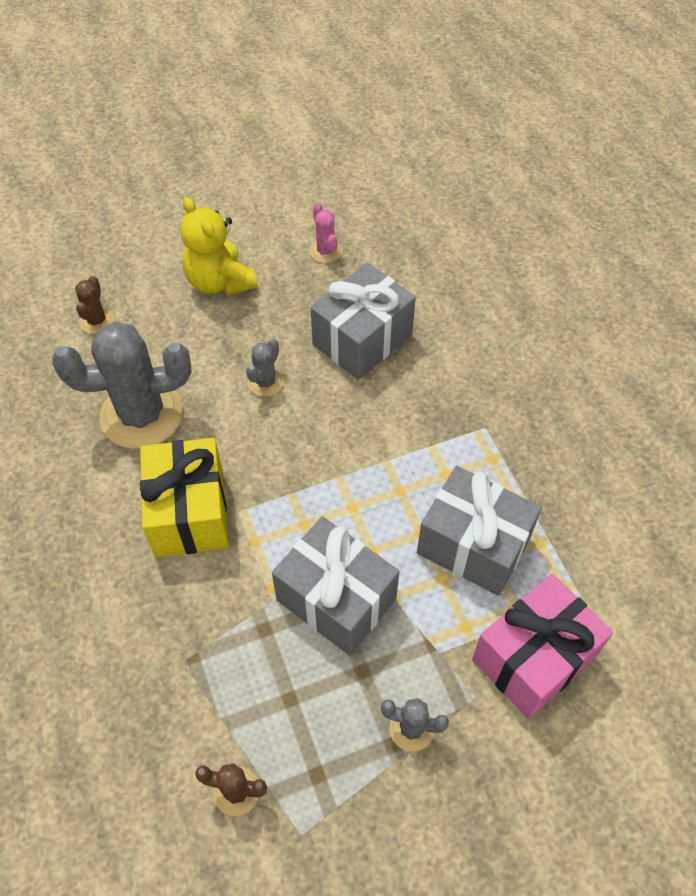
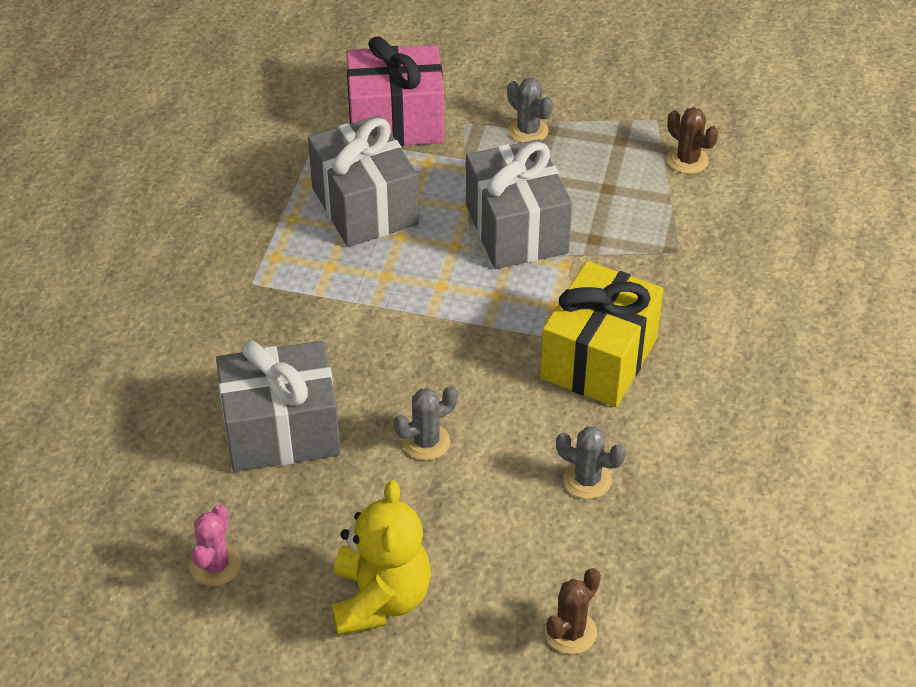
camera: 145 degrees left, 10 degrees down
grey cactus [52,322,191,449] -> grey cactus [556,427,626,499], size x0.45

